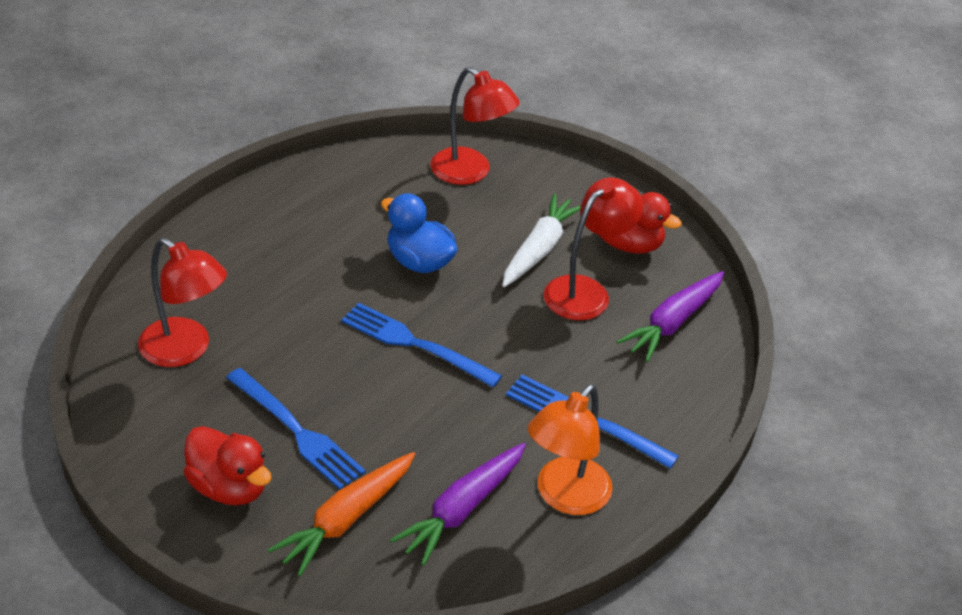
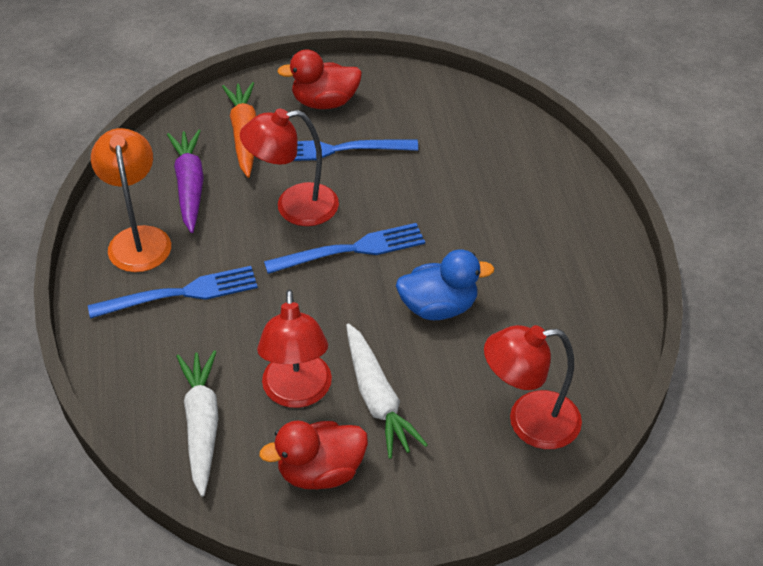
camera: 135 degrees right, 5 degrees up
red lamp [138,238,227,367] -> red lamp moved to [240,109,339,226]
purple carrot [616,271,724,362] -> white carrot [176,350,219,497]

